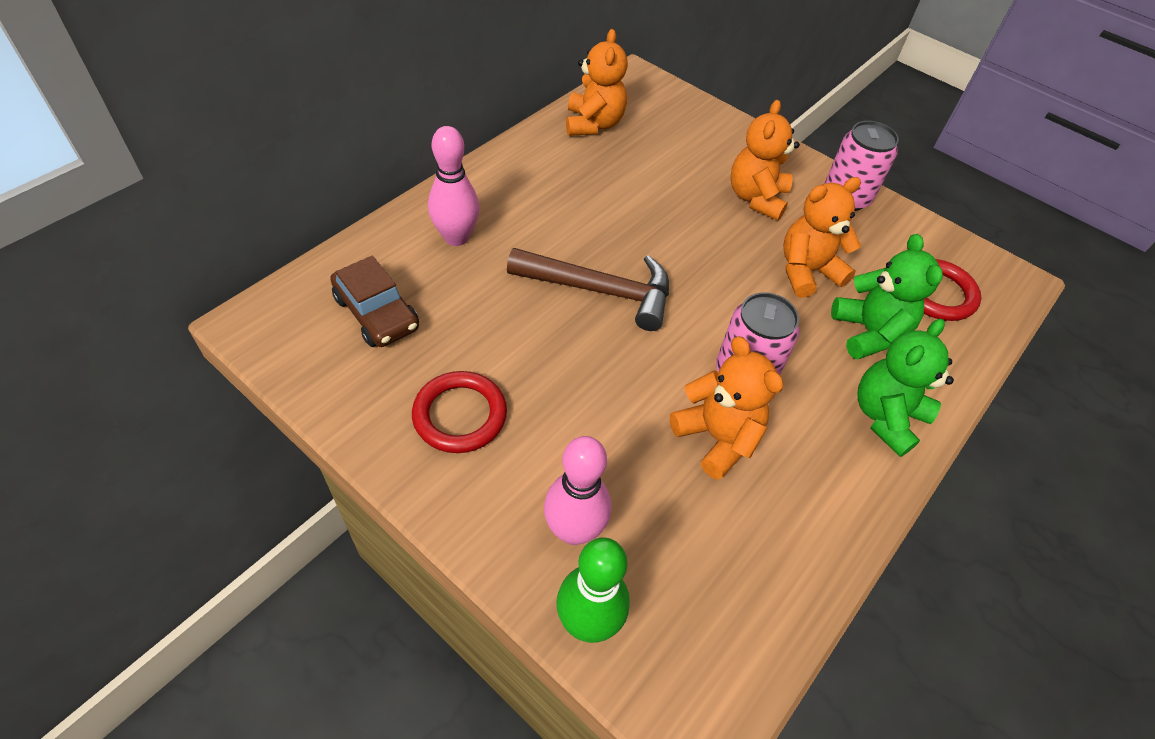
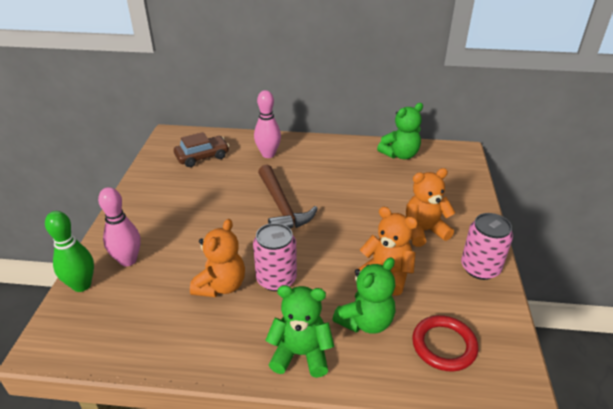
camera: 60 degrees right, 15 degrees down
brown car [330,256,419,347] -> brown car turned 135 degrees counterclockwise [174,132,229,167]
red ring [412,371,507,453] -> none
orange teddy bear [566,29,628,136] -> green teddy bear [377,103,423,160]

